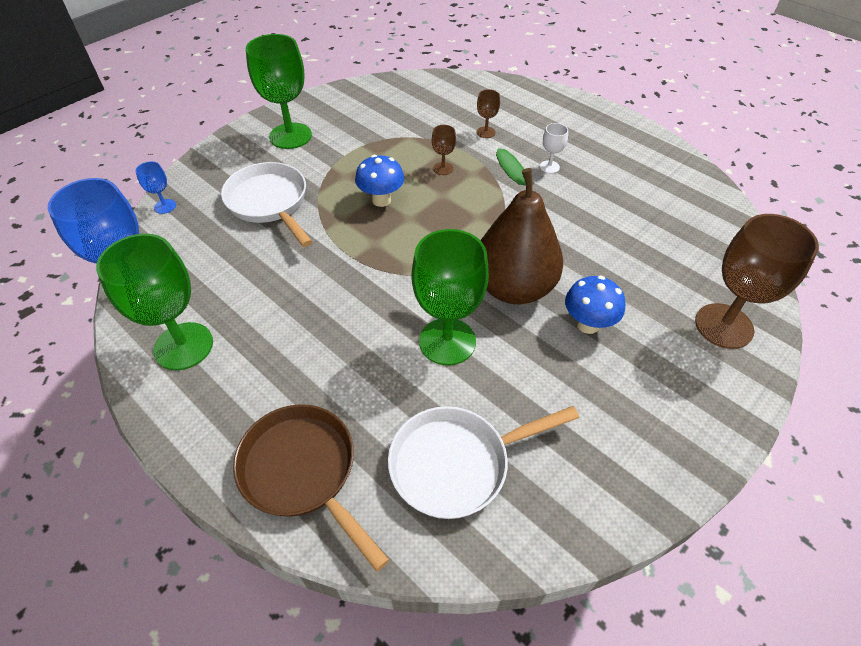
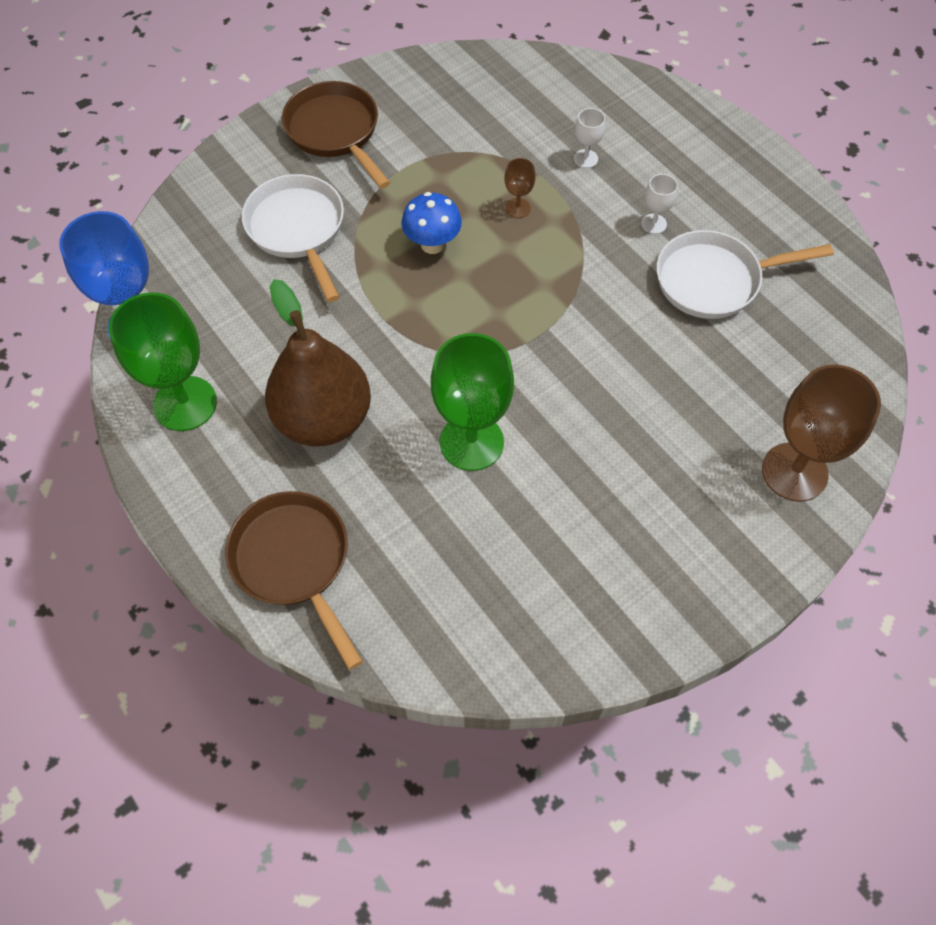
camera: 10 degrees right, 10 degrees up
blue goblet [135,161,176,214] -> none
green goblet [246,34,312,149] -> brown pan [282,81,390,189]
white pan [388,406,579,519] -> white pan moved to [656,230,834,319]
brown goblet [477,89,500,138] -> white goblet [574,108,606,168]
brown pear [481,148,563,304] -> brown pear moved to [265,279,371,446]
blue mushroom [565,276,625,334] -> none

